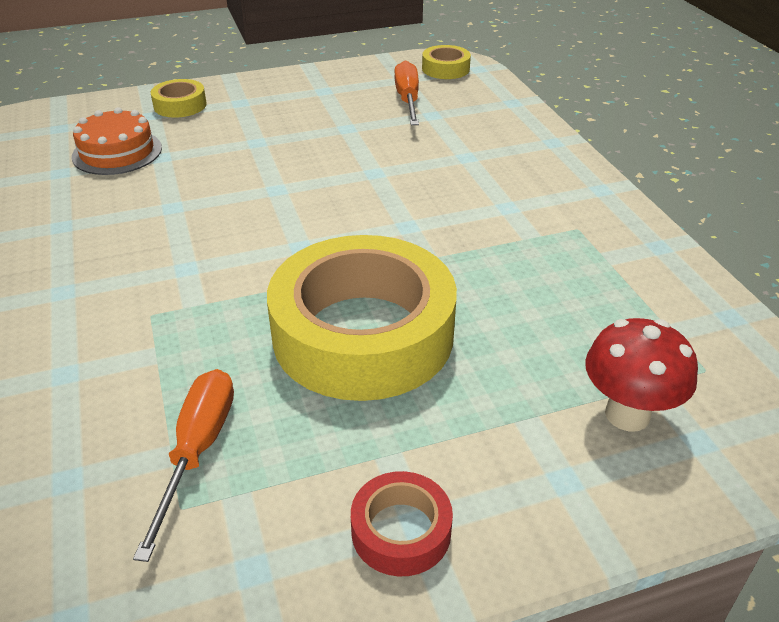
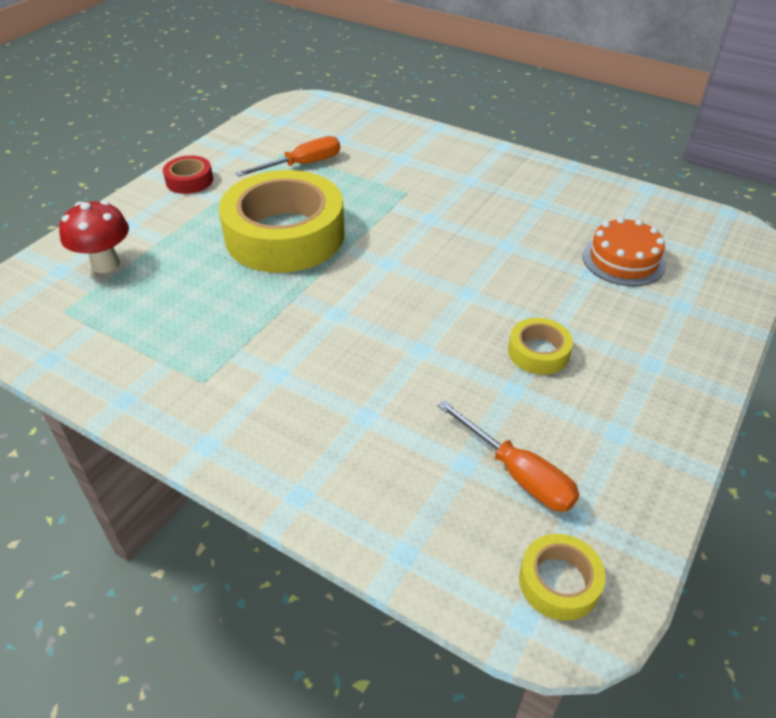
camera: 140 degrees right, 5 degrees up
orange screwdriver [133,369,234,562] -> orange screwdriver turned 90 degrees counterclockwise [236,136,340,177]
yellow tape [151,79,207,118] -> yellow tape moved to [508,318,573,375]

